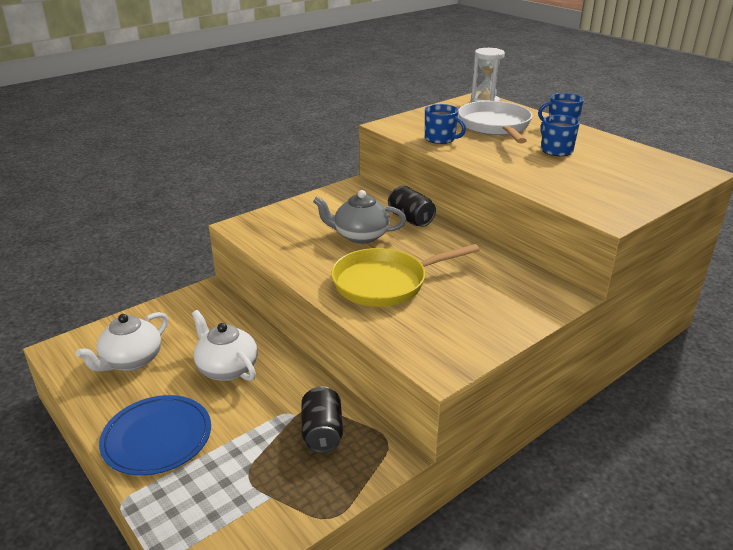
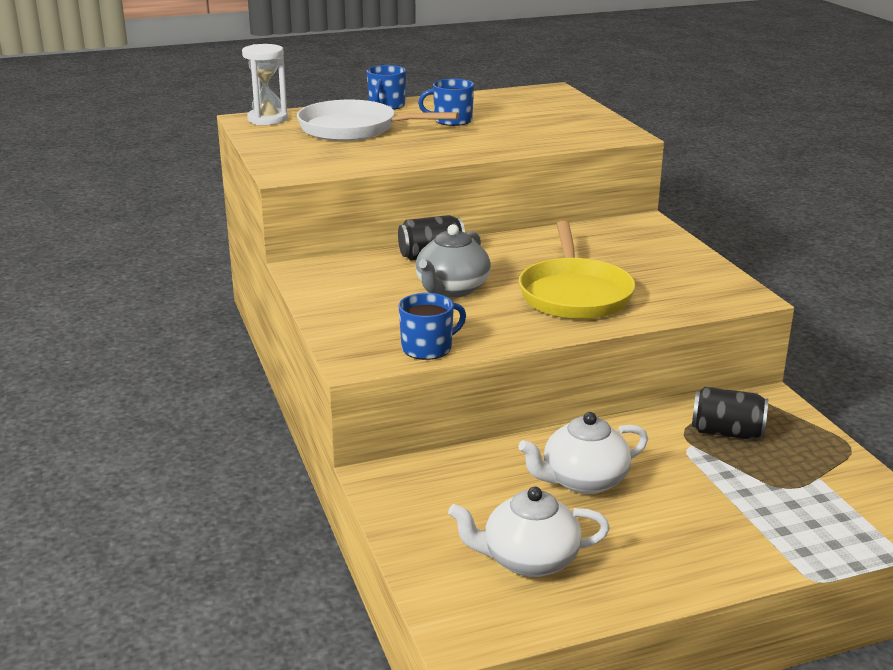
camera: 70 degrees left, 5 degrees down
white teapot [76,312,168,372] -> white teapot turned 120 degrees clockwise [448,486,610,577]
blue plate [99,395,211,476] -> none
blue mug [425,104,466,144] -> blue mug moved to [399,293,466,360]

